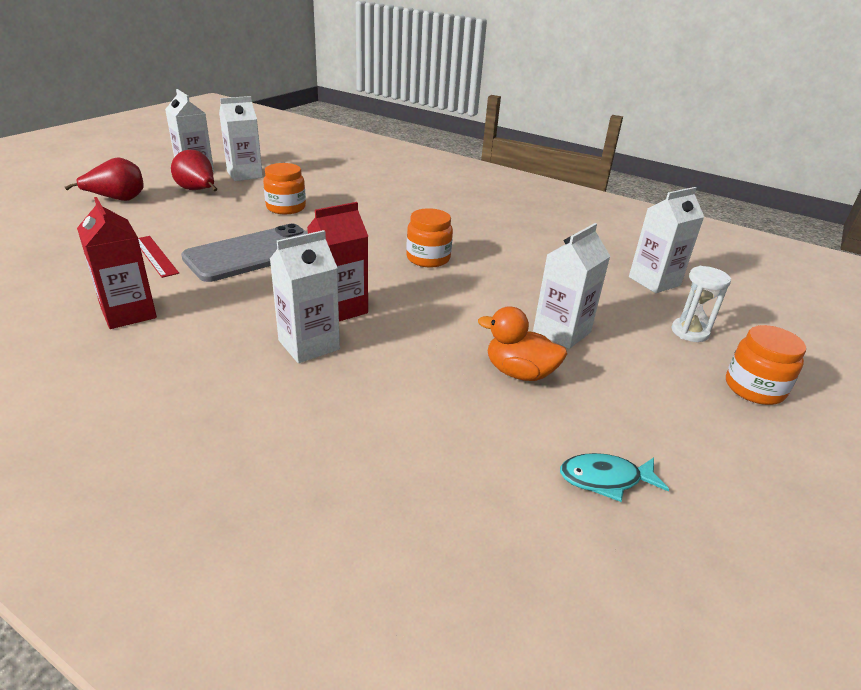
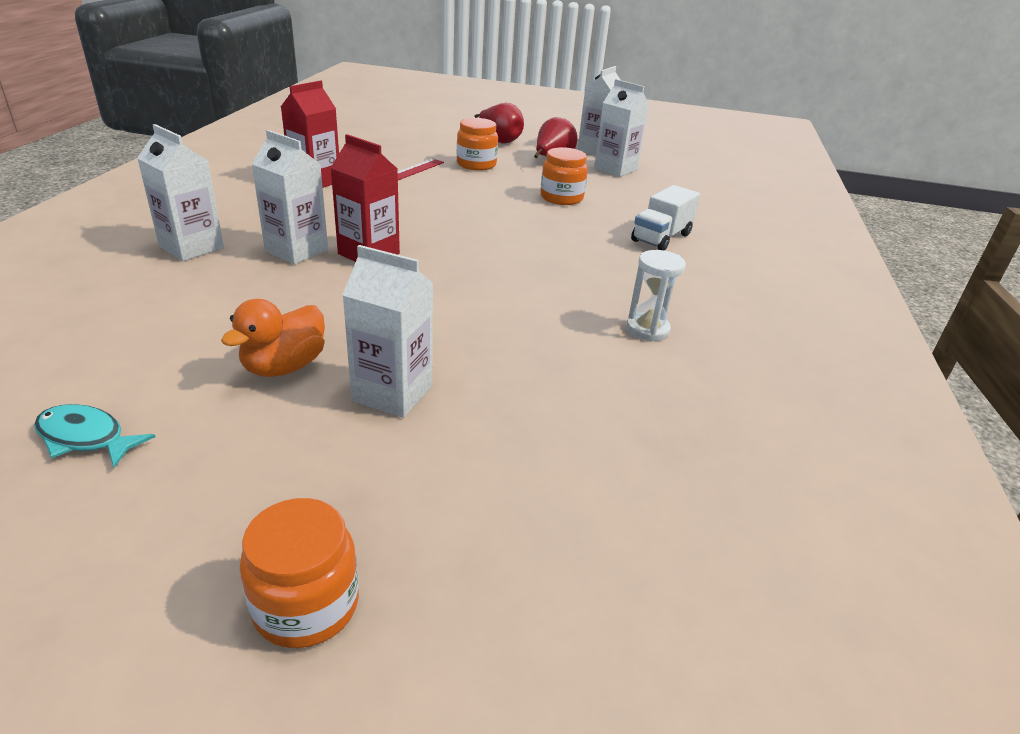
camera: 70 degrees right, 0 degrees up
grey phone [181,224,308,282] -> none
orange jar [406,208,453,268] -> orange jar moved to [457,118,498,171]
orange duck [478,306,567,381] -> orange duck turned 150 degrees counterclockwise [221,299,325,377]
turquoise fish [560,453,669,502] -> turquoise fish turned 45 degrees counterclockwise [34,404,155,468]
white carton [629,187,704,293] -> white carton moved to [137,124,224,261]
white hourglass [671,266,731,342] -> white hourglass moved to [626,250,686,342]
none -> white truck [631,185,700,251]

